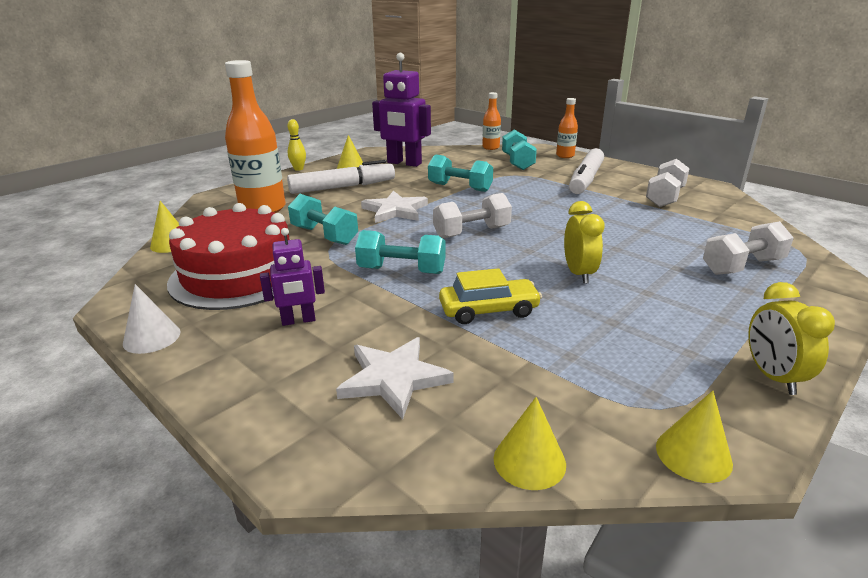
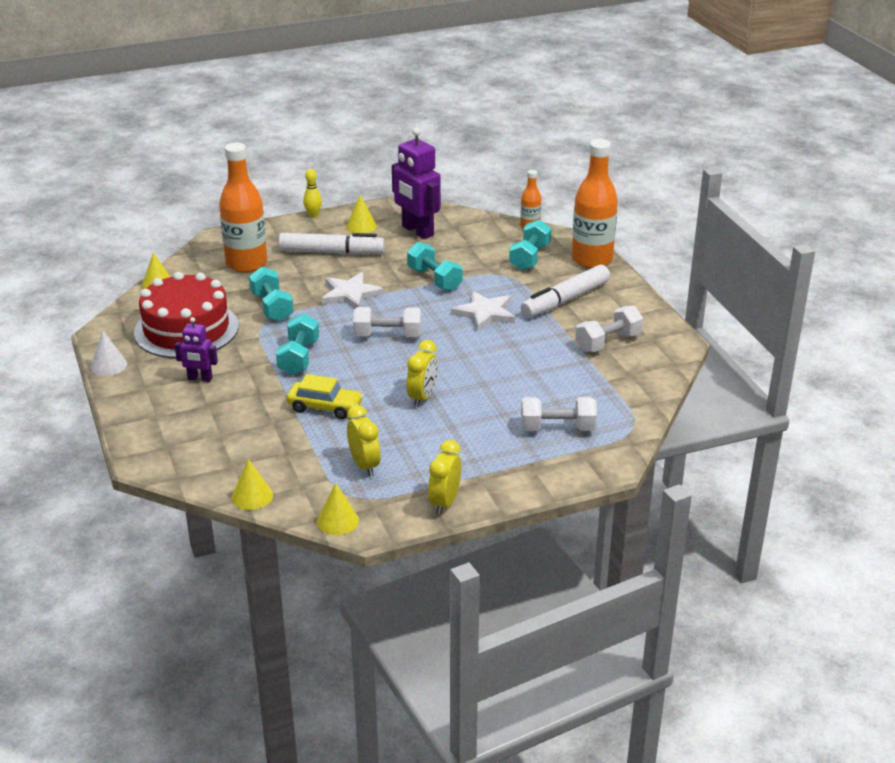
camera: 25 degrees right, 5 degrees up
white star [336,337,454,419] -> white star moved to [451,291,515,331]
turquoise dumbbell [355,230,446,274] -> turquoise dumbbell turned 60 degrees clockwise [276,313,319,375]
orange bottle [556,98,578,158] -> orange bottle [572,139,618,268], size x1.99
none -> yellow clock [347,405,381,477]

